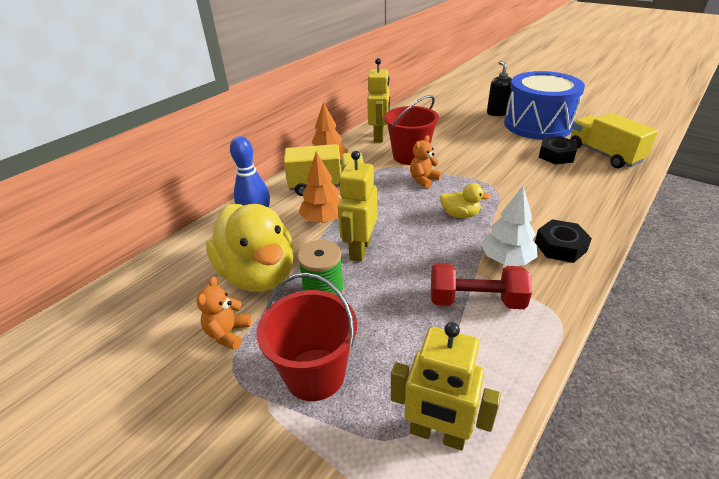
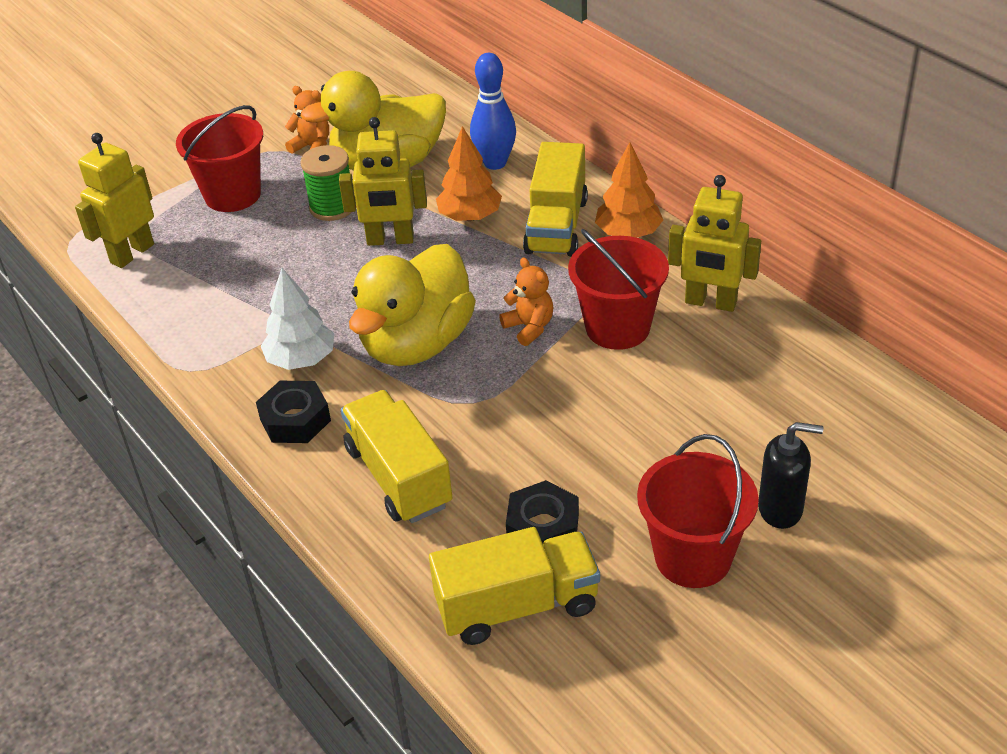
camera: 105 degrees right, 5 degrees up
yellow robot [338,151,377,262] -> yellow robot turned 150 degrees clockwise [339,117,427,246]
red dumbbell [431,263,532,309] -> none
yellow duck [440,183,491,218] -> yellow duck [349,244,476,366], size x2.24
blue drum [504,71,585,140] -> red bucket [637,434,759,588]
none -> yellow truck [341,390,453,523]

